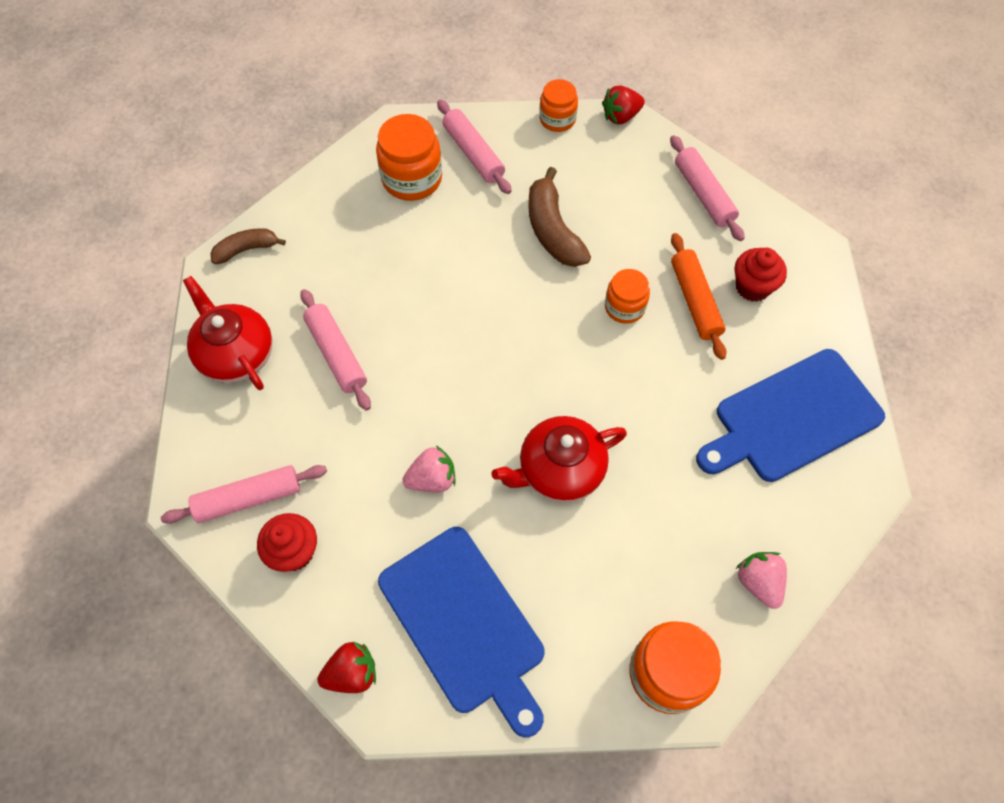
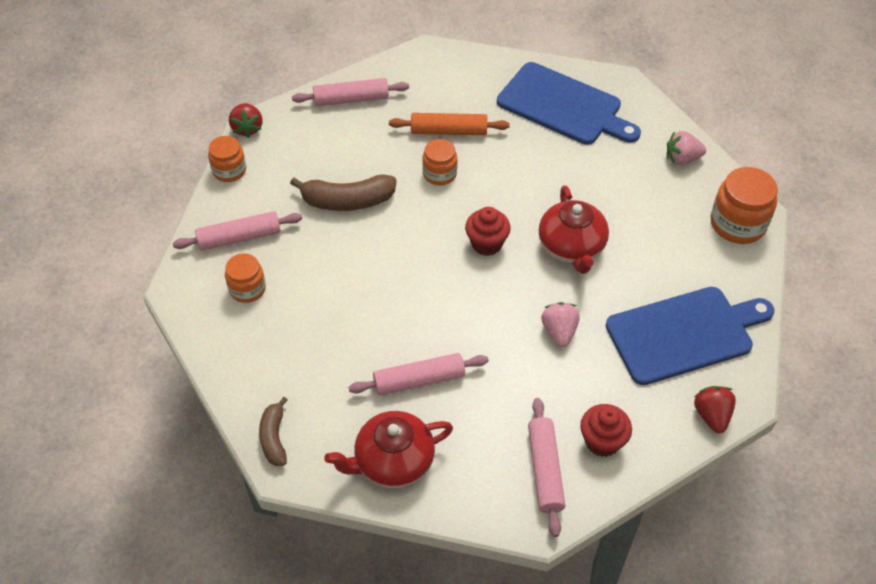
camera: 75 degrees left, 10 degrees down
orange jar [376,114,442,201] -> orange jar [225,253,266,303], size x0.63
blue cutting board [696,349,885,482] -> blue cutting board turned 45 degrees counterclockwise [497,62,641,145]
red cupcake [735,248,787,302] -> red cupcake moved to [465,207,511,256]

